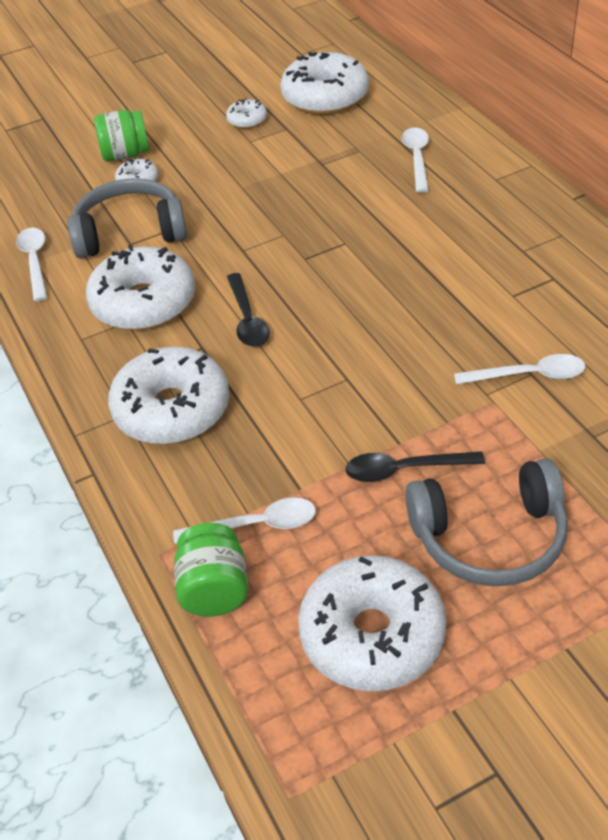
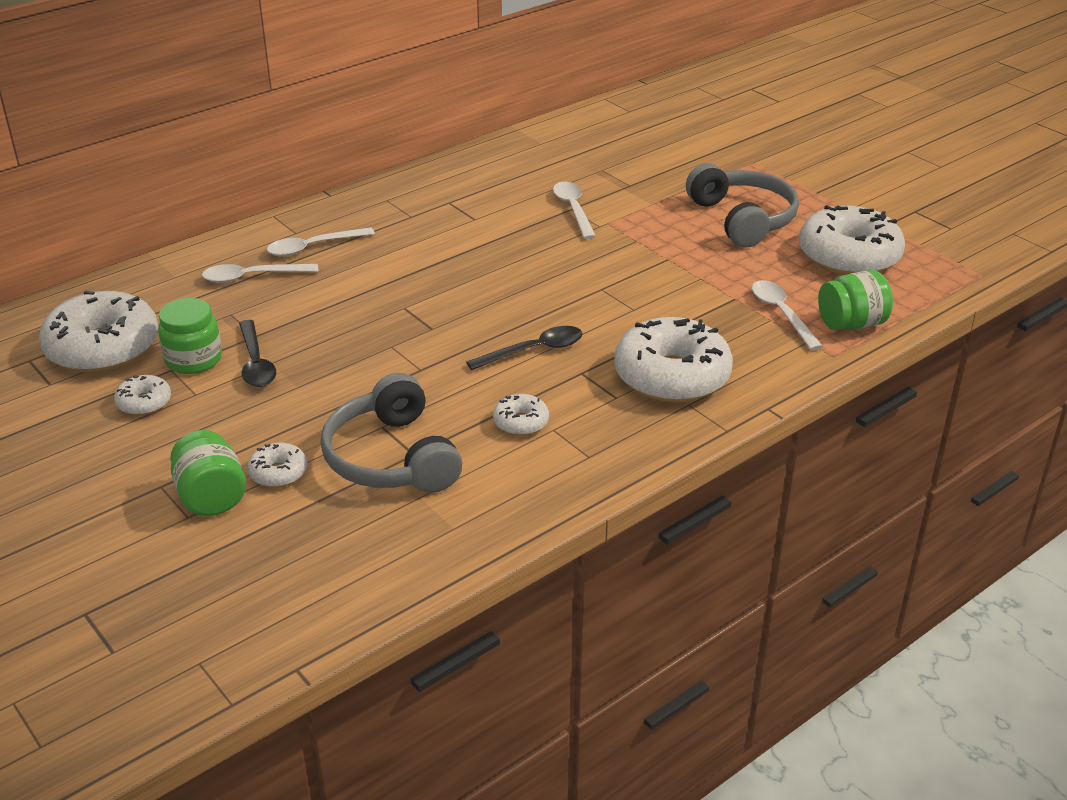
camera: 105 degrees left, 10 degrees down
white spoon [16,228,47,302] -> white spoon moved to [267,227,375,257]
white donut [86,245,195,330] -> white donut [493,394,549,436], size x0.46
black spoon [345,451,485,482] -> black spoon moved to [239,320,276,387]
none -> green jar [158,298,222,374]

